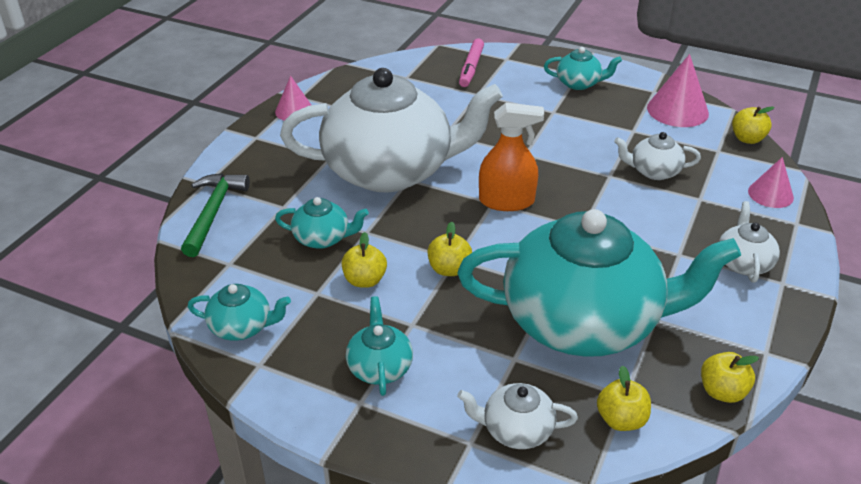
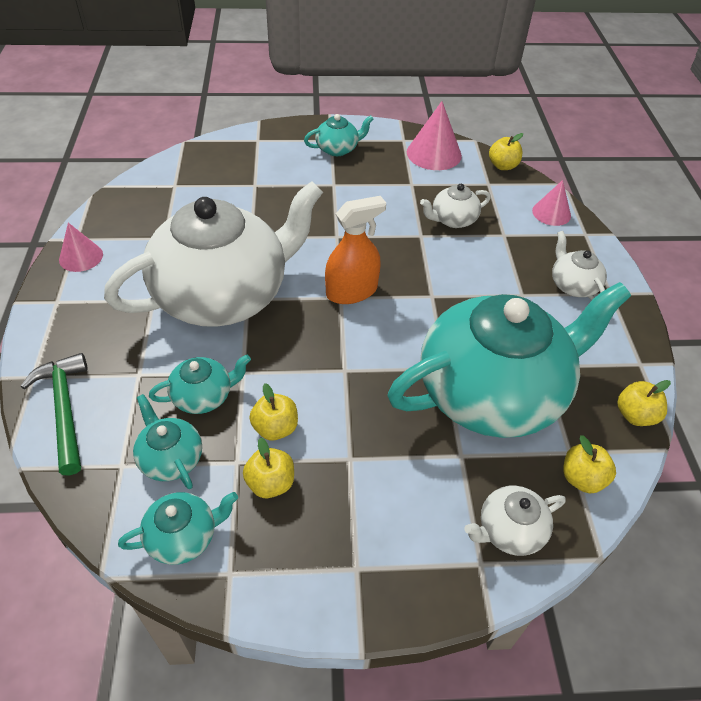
camera: 30 degrees left, 10 degrees up
turquoise teapot [346,296,413,396] -> turquoise teapot moved to [133,394,202,489]
yellow apple [427,222,472,276] -> yellow apple moved to [243,437,294,498]
pink marker [459,38,484,87] -> none

